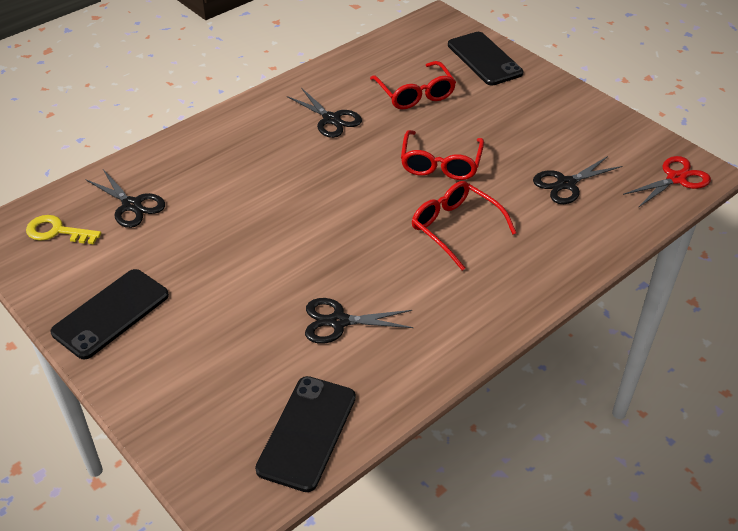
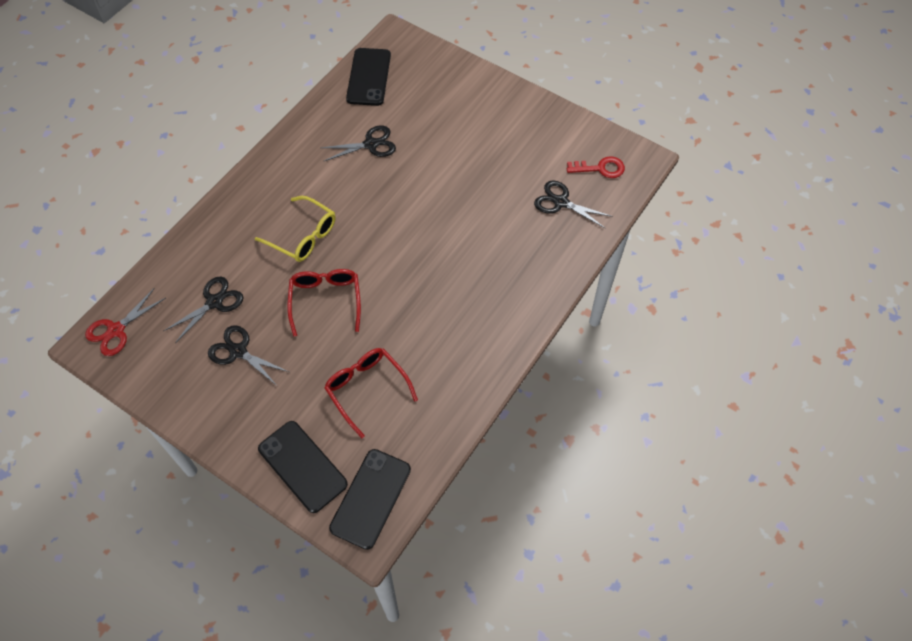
camera: 165 degrees right, 15 degrees up
yellow key [26,215,101,244] -> red key [567,156,625,178]
black phone [50,269,169,359] -> black phone moved to [329,449,411,550]
black scissors [287,88,362,138] -> black scissors moved to [208,325,289,386]
red glasses [412,181,516,271] -> yellow glasses [255,196,336,262]

